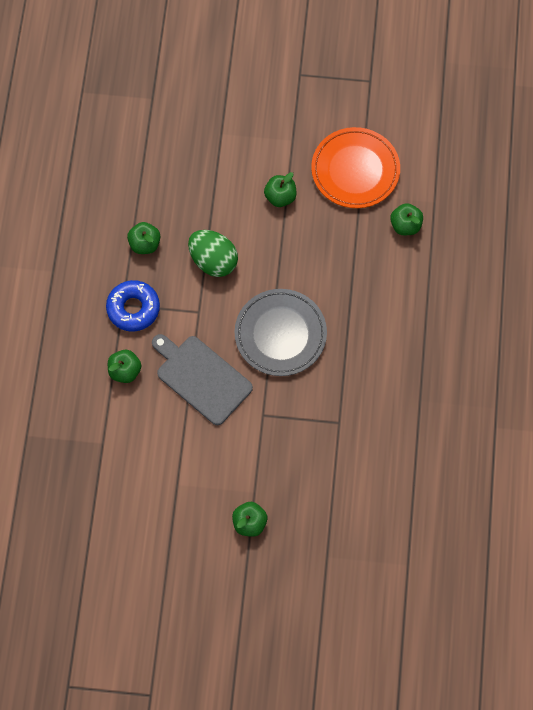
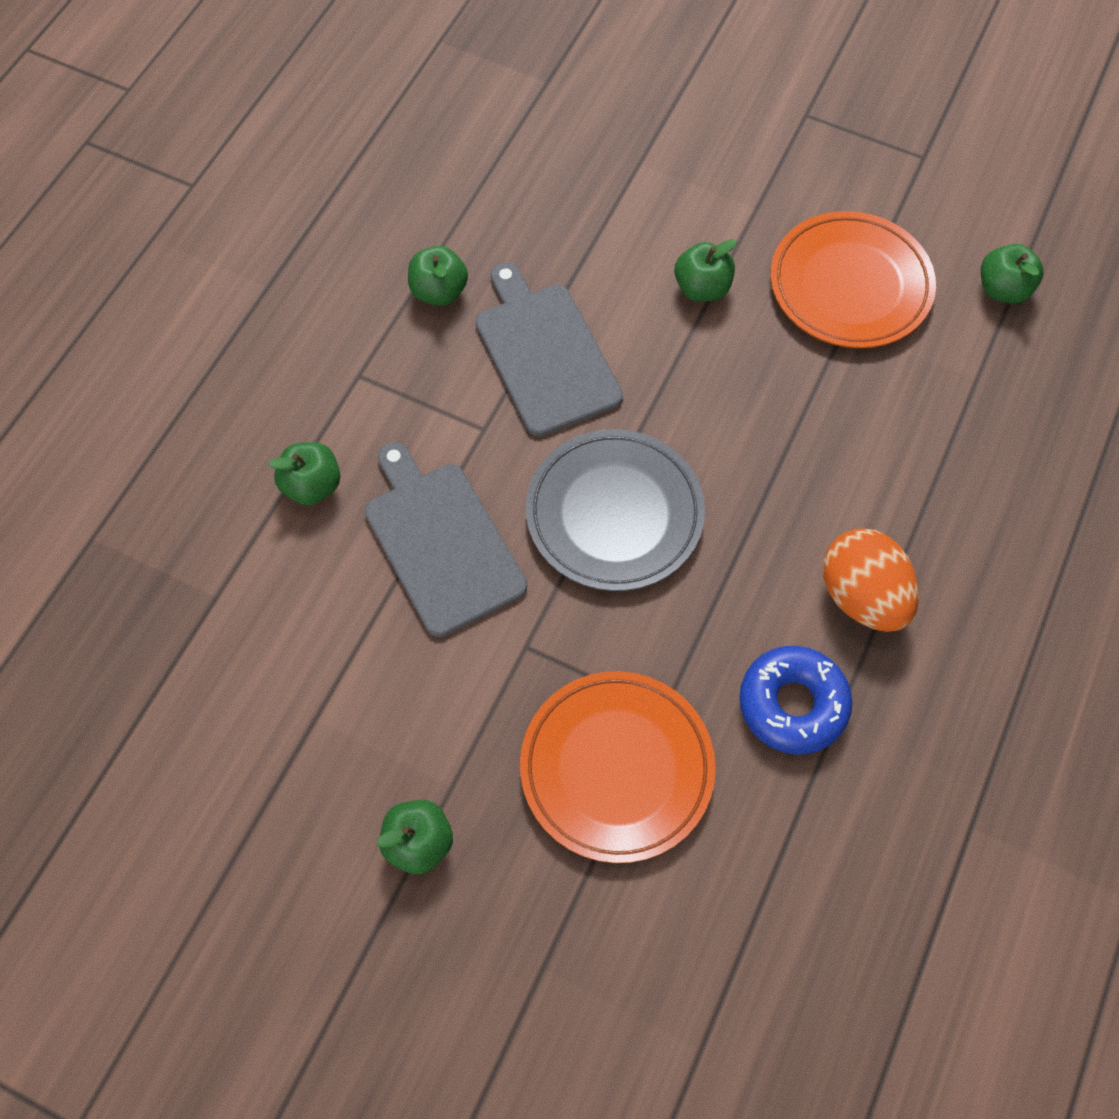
camera: 20 degrees right, 5 degrees down
blue donut [106,280,160,332] -> blue donut moved to [739,646,853,755]
green egg [188,230,238,277] -> grey cutting board [476,262,623,436]
green apple [390,203,423,235] -> green apple moved to [981,244,1044,304]
none -> orange plate [520,671,716,863]
none -> orange egg [822,528,919,632]

